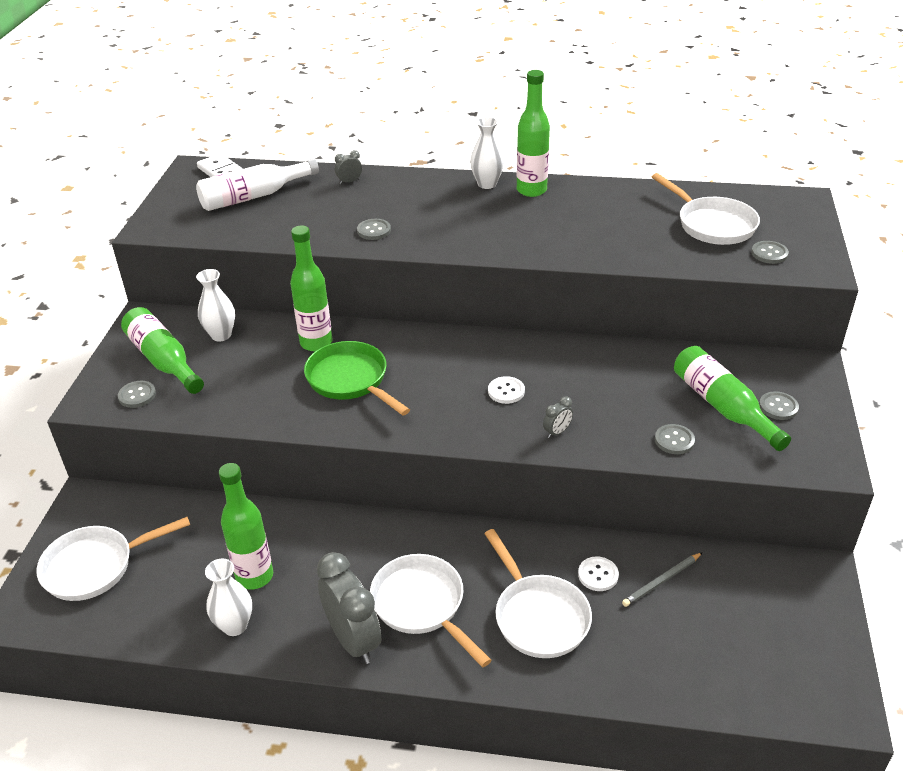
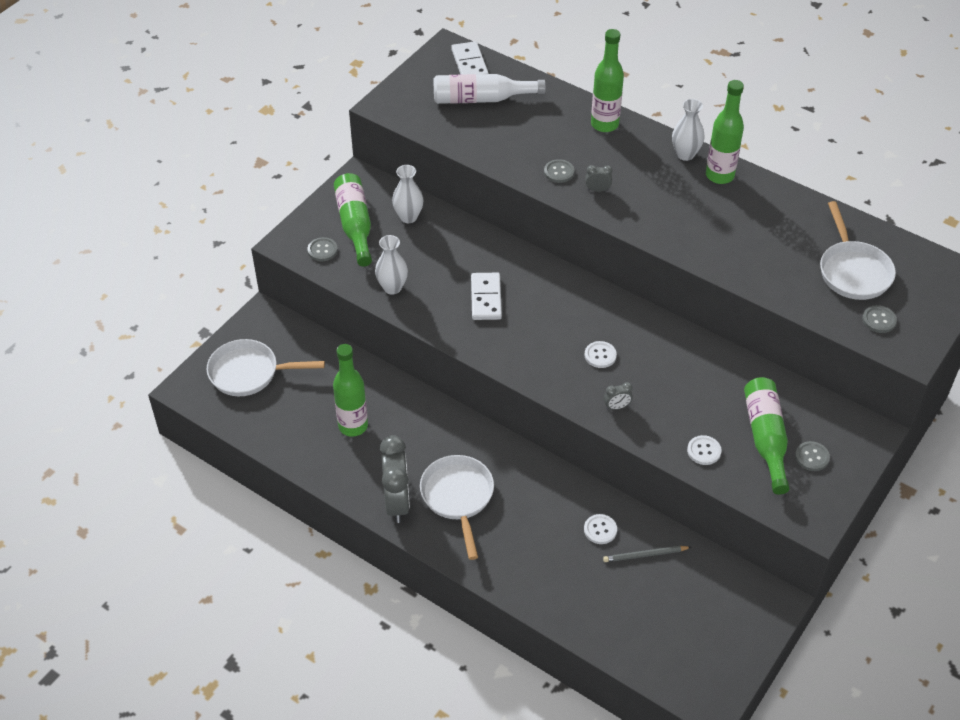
camera: 25 degrees right, 10 degrees up
white vase [205,559,252,636] -> white vase moved to [375,235,408,295]
green bottle [290,225,333,351] -> green bottle moved to [591,29,624,132]
green pan [304,341,410,416] -> white domino [471,273,502,320]
grey clock [335,150,362,184] -> grey clock moved to [585,165,612,192]
white pan [484,529,592,658] -> none
grey button [655,424,695,454] -> white button [687,435,722,465]

